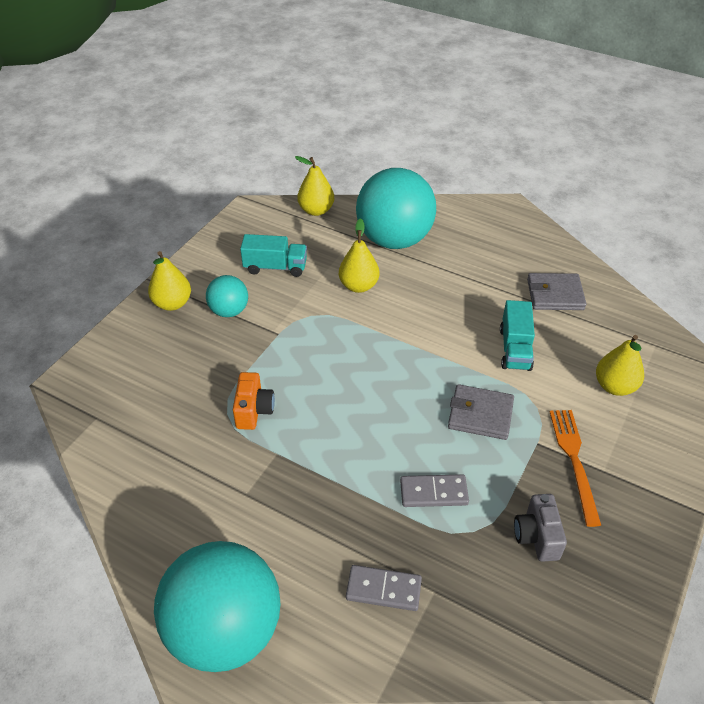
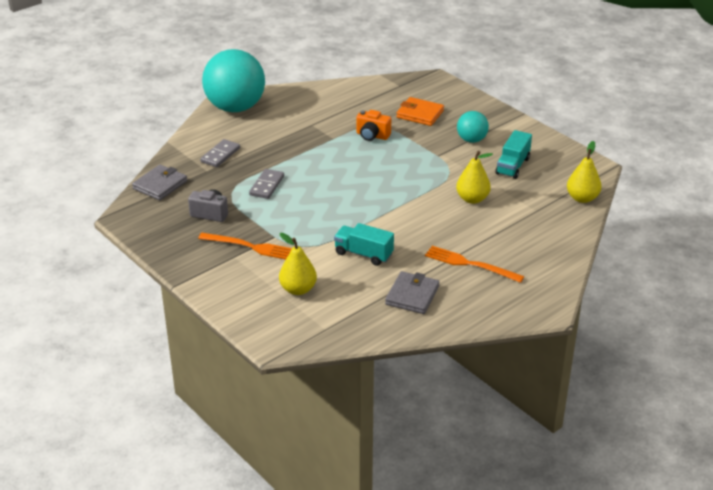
camera: 110 degrees right, 10 degrees down
yellow pear [148,251,191,311] -> none
turquoise ball [356,168,436,249] -> none
grey wallet [448,384,514,440] -> grey wallet moved to [132,165,187,200]
none -> orange wallet [396,97,444,126]
none -> orange fork [425,246,525,283]

